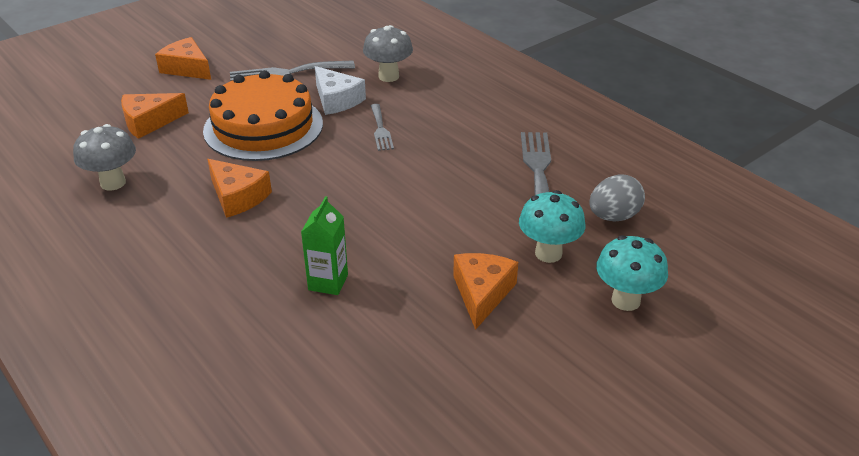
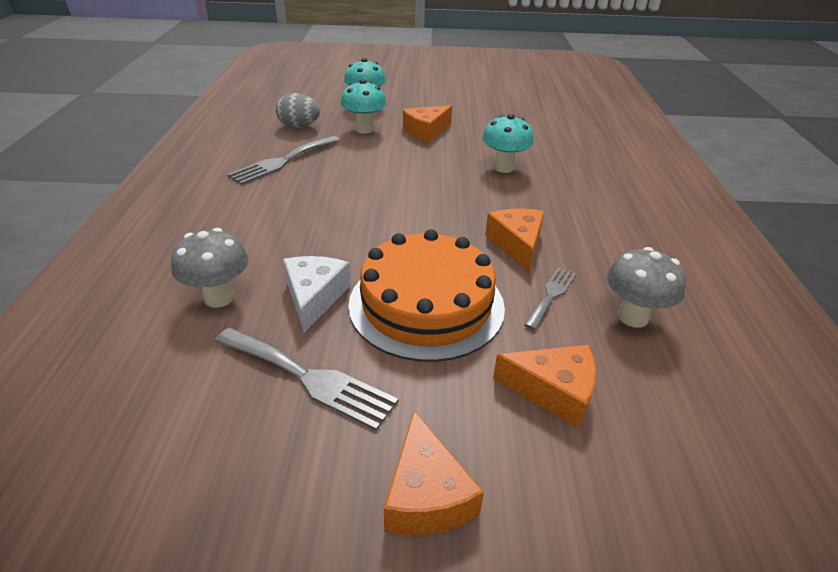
camera: 140 degrees left, 0 degrees up
green carton [301,196,348,295] -> turquoise mushroom [482,114,534,173]
grey fork [371,104,394,151] -> grey fork moved to [524,267,576,330]

